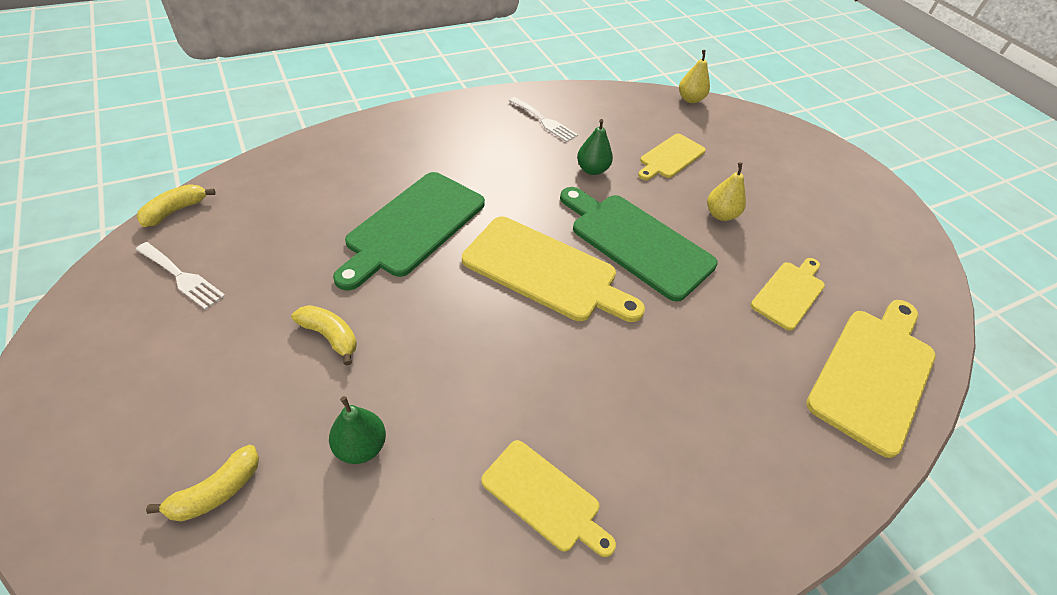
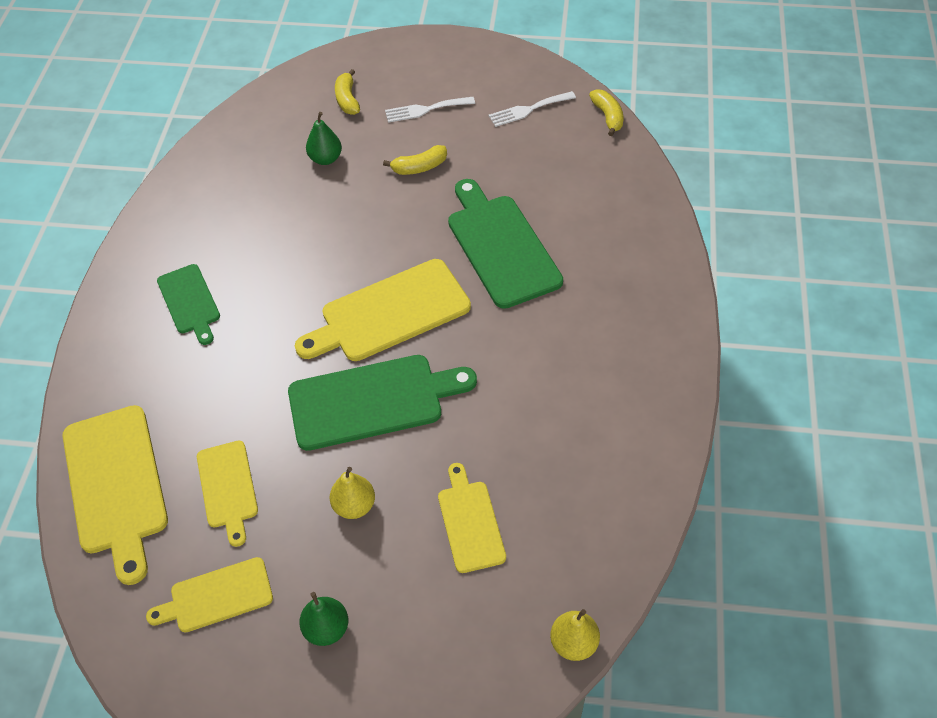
camera: 130 degrees right, 5 degrees up
yellow cutting board [481,440,616,557] -> yellow cutting board moved to [146,557,273,632]
white fork [509,97,578,142] -> white fork moved to [385,97,475,123]
green pear [577,119,613,175] -> green pear moved to [299,592,348,646]
none -> green cutting board [157,264,220,345]

